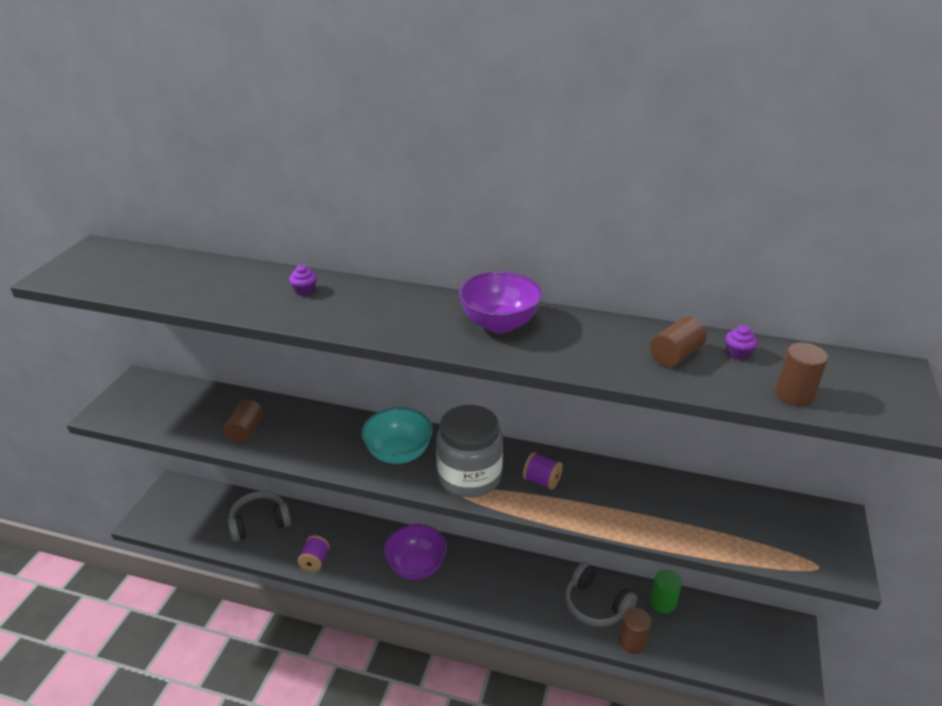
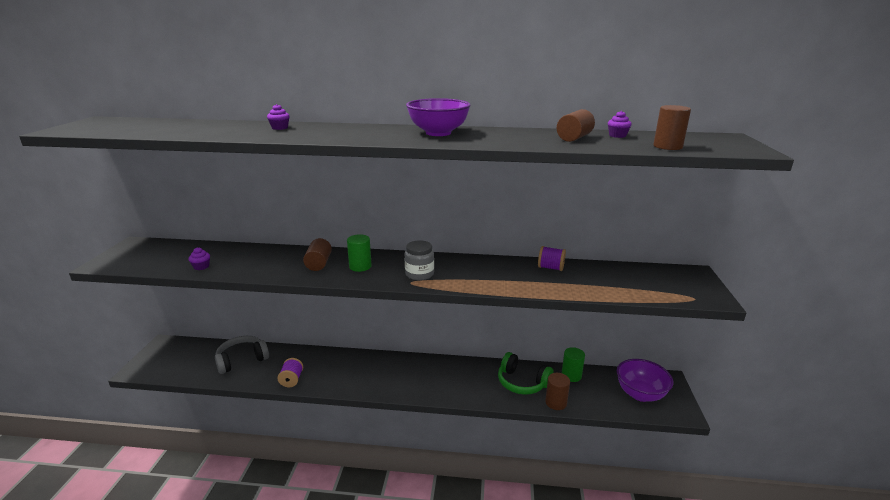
camera: 10 degrees left, 10 degrees down
brown cylinder [223,399,263,444] -> brown cylinder moved to [303,238,332,271]
turquoise bowl [361,407,433,464] -> green cylinder [347,234,372,272]
purple bowl [384,524,447,580] -> purple bowl moved to [617,359,673,402]
grey jar [436,405,503,497] -> grey jar [405,240,434,280], size x0.57
purple spool [523,452,563,490] -> purple spool moved to [538,246,566,271]
grey headphones [565,562,638,627] -> green headphones [498,352,554,395]
none -> purple cupcake [188,247,210,270]

